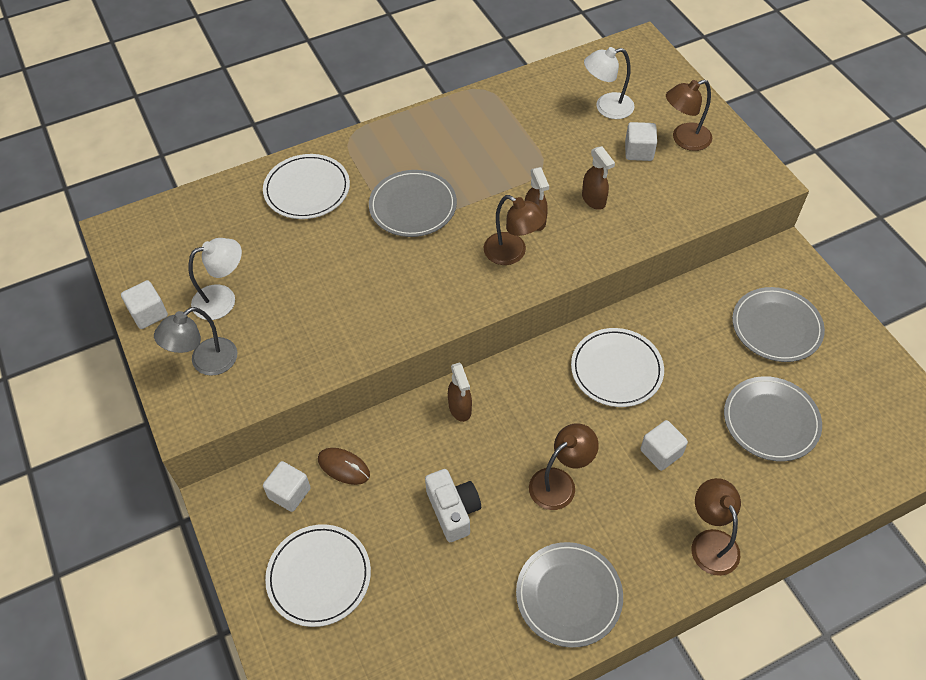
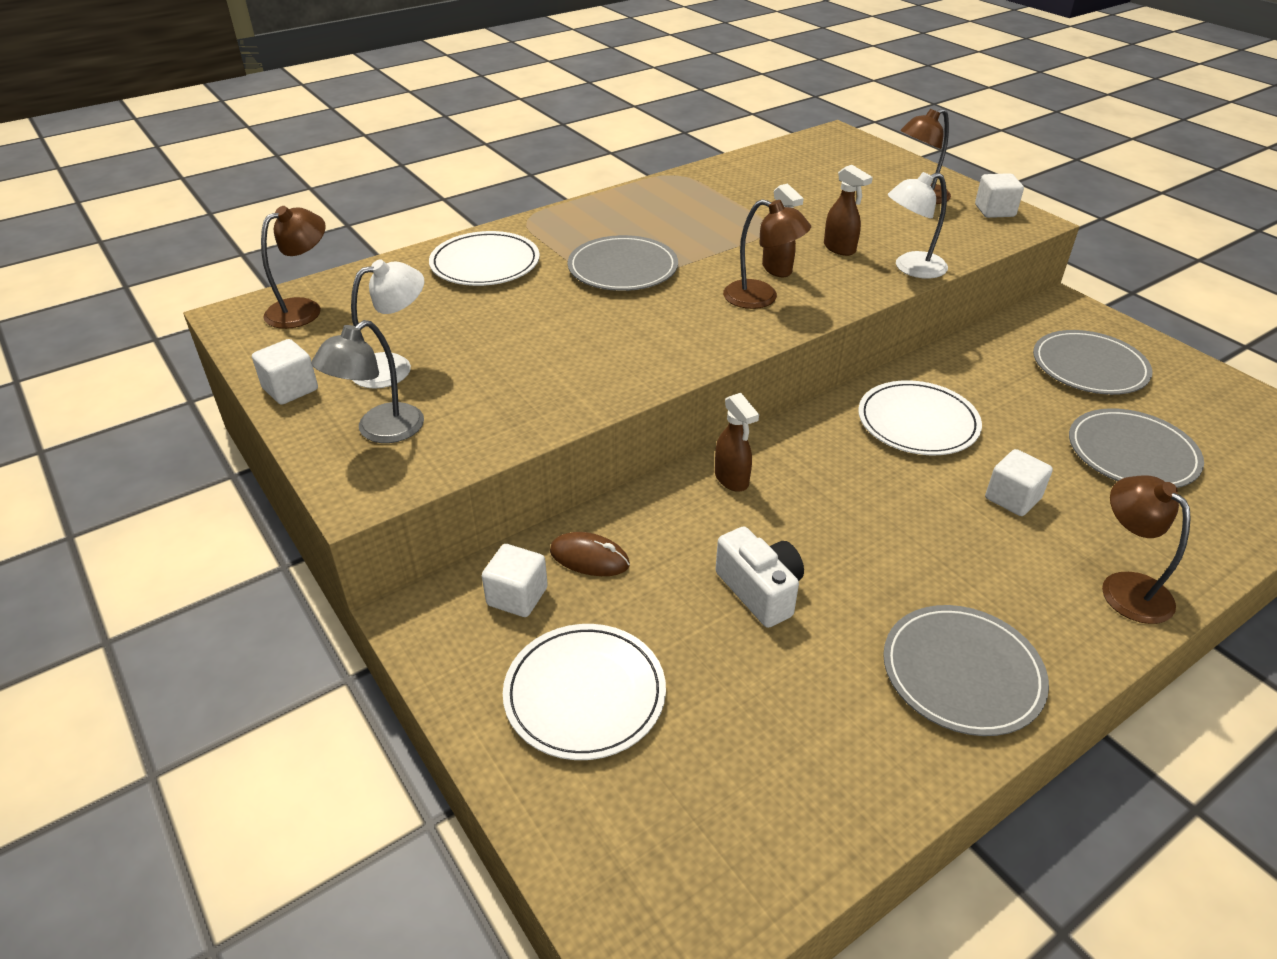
camera: 10 degrees left, 15 degrees down
brown lamp [529,423,599,510] -> brown lamp moved to [261,206,326,329]
white lamp [584,47,635,119] -> white lamp moved to [888,172,948,279]
white cube [625,122,657,161] -> white cube moved to [975,173,1024,218]

